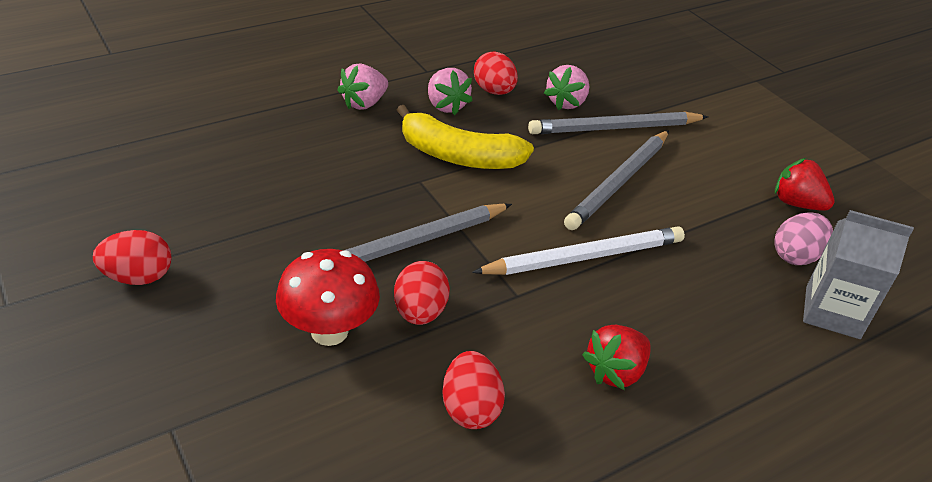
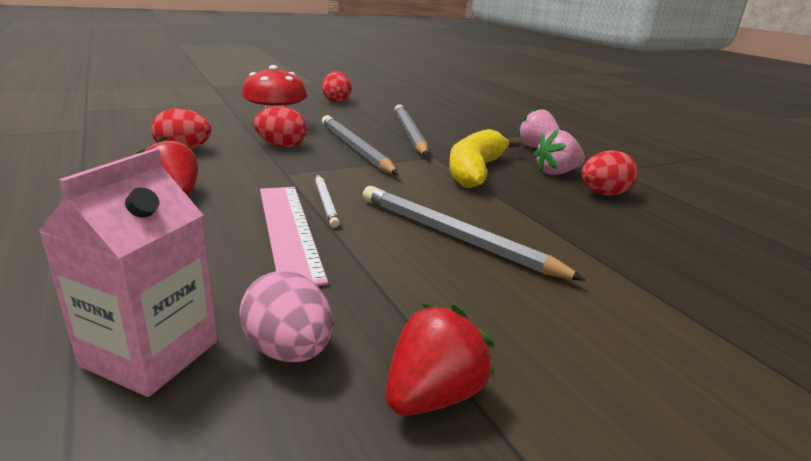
camera: 95 degrees right, 15 degrees down
white pencil [472,226,685,275] -> white pencil [315,174,340,228], size x0.54
grey pencil [528,112,708,134] -> grey pencil moved to [394,104,428,156]
pink strawberry [544,65,590,110] -> none
grey carton [803,210,914,339] -> pink carton [39,148,218,397]
none -> pink ruler [260,187,328,286]

